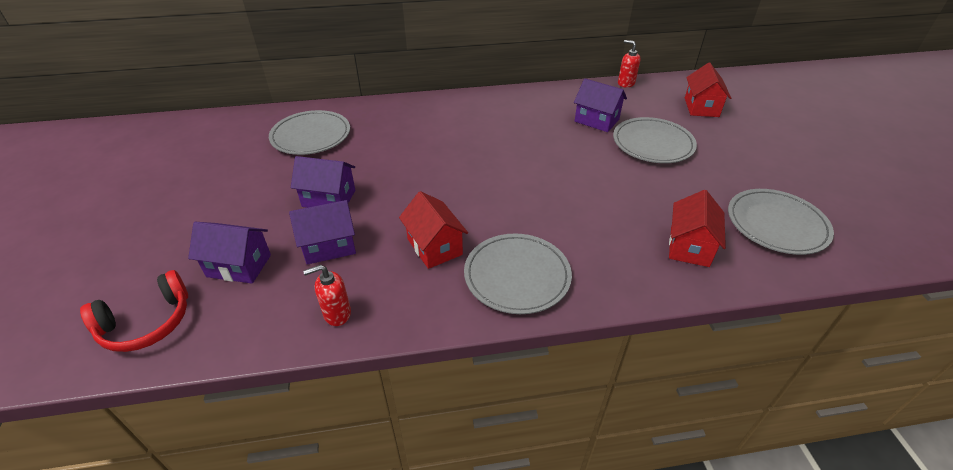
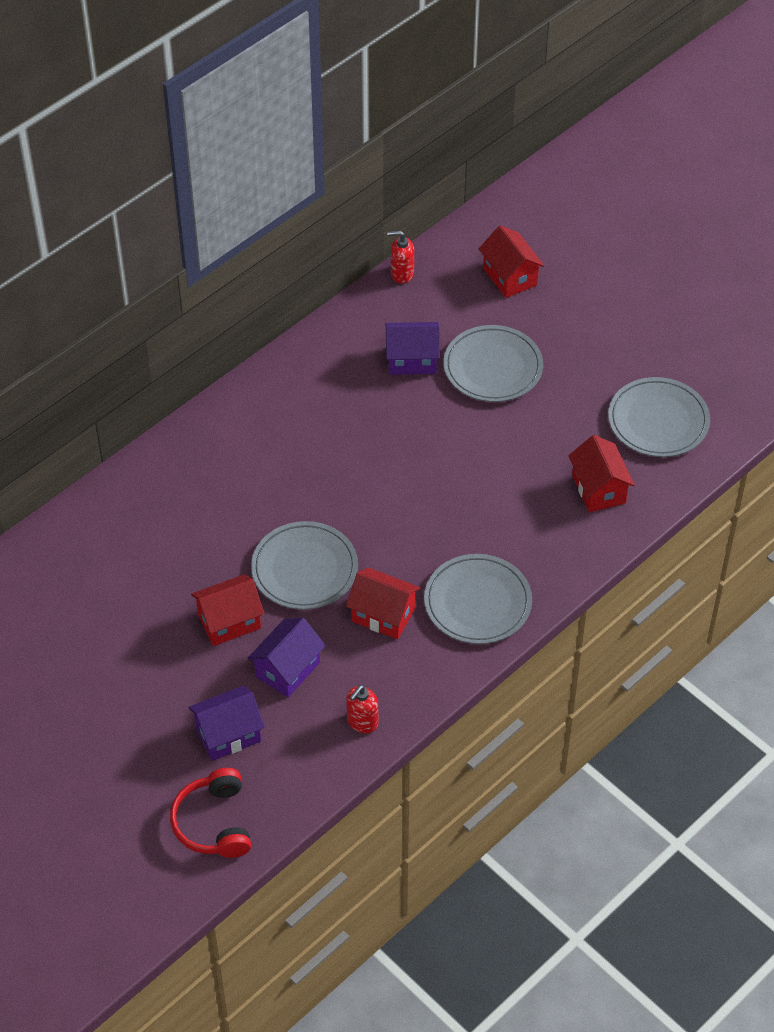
camera: 35 degrees left, 10 degrees up
red headphones [80,270,188,352] -> red headphones turned 150 degrees clockwise [170,768,251,858]
grey plate [269,110,350,155] -> grey plate moved to [251,521,358,610]
purple house [291,156,355,208] -> red house [191,574,264,646]

